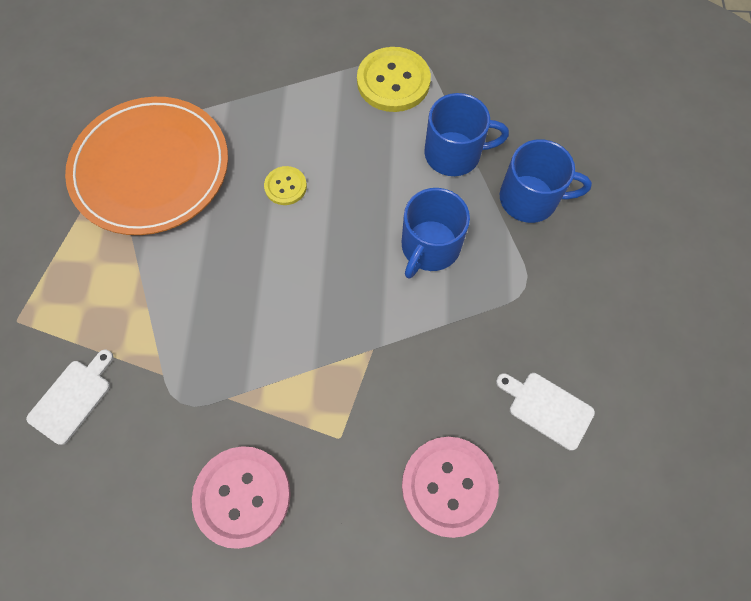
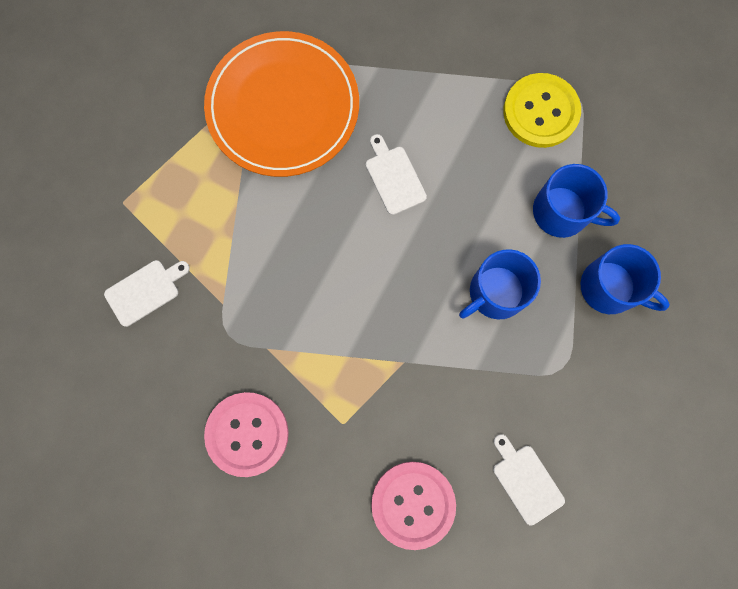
camera: 25 degrees right, 10 degrees up
yellow button [264,166,307,205] -> white cutting board [366,134,427,215]

